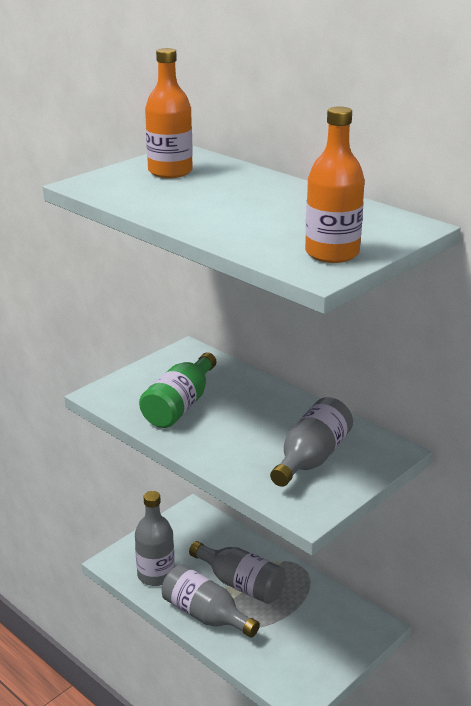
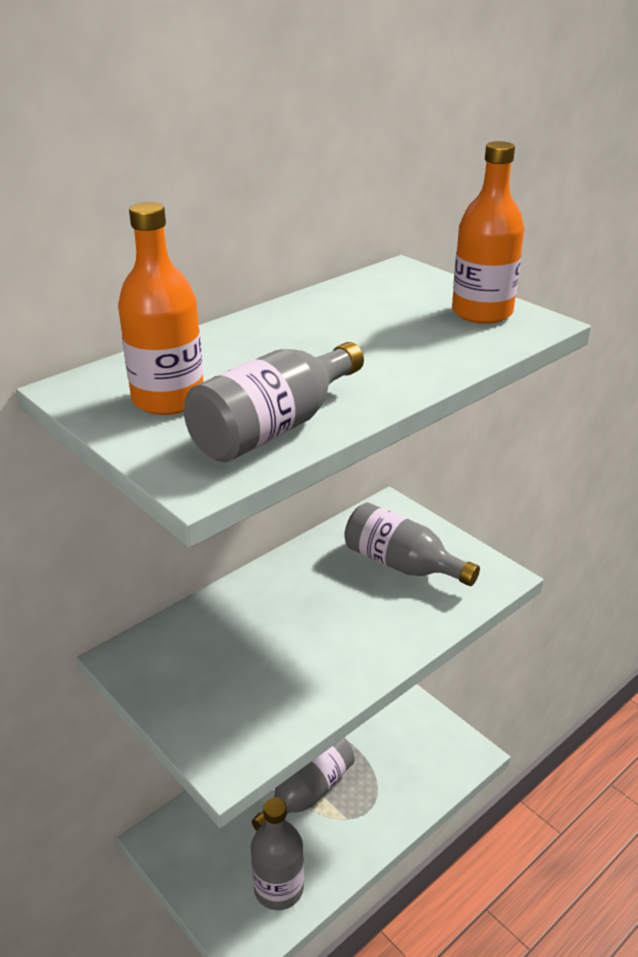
camera: 85 degrees left, 5 degrees up
green bottle [139,352,216,428] -> none
grey bottle [162,564,260,638] -> grey bottle moved to [184,342,364,462]

